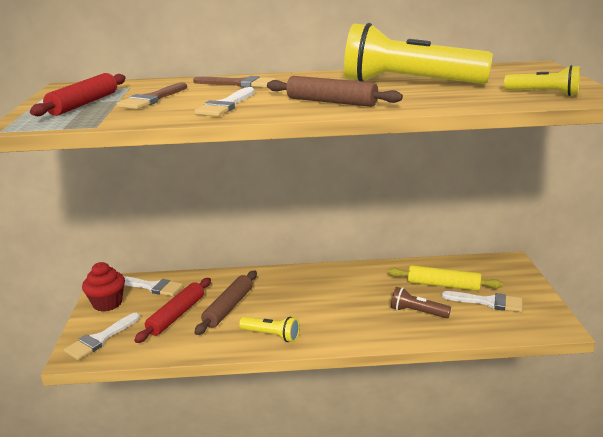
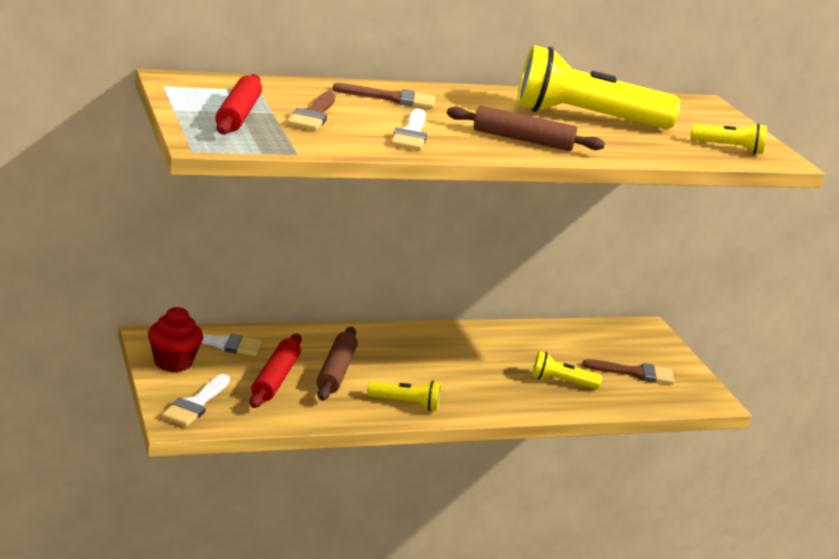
camera: 20 degrees left, 0 degrees up
yellow rolling pin [388,265,503,291] -> none
brown flashlight [391,287,451,318] -> yellow flashlight [532,351,602,389]
white brush [442,291,522,312] -> brown brush [582,359,674,384]

